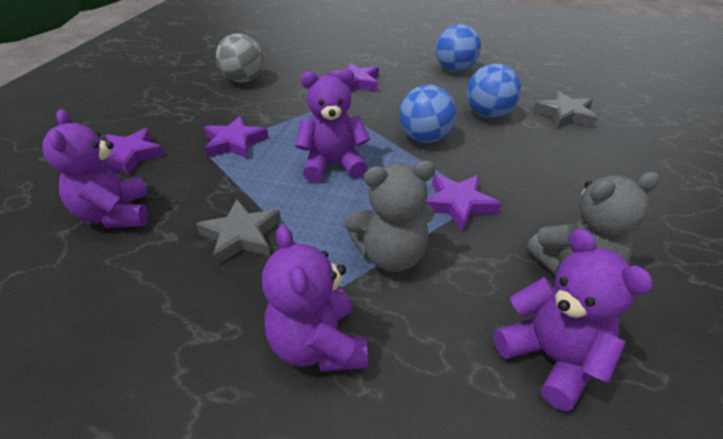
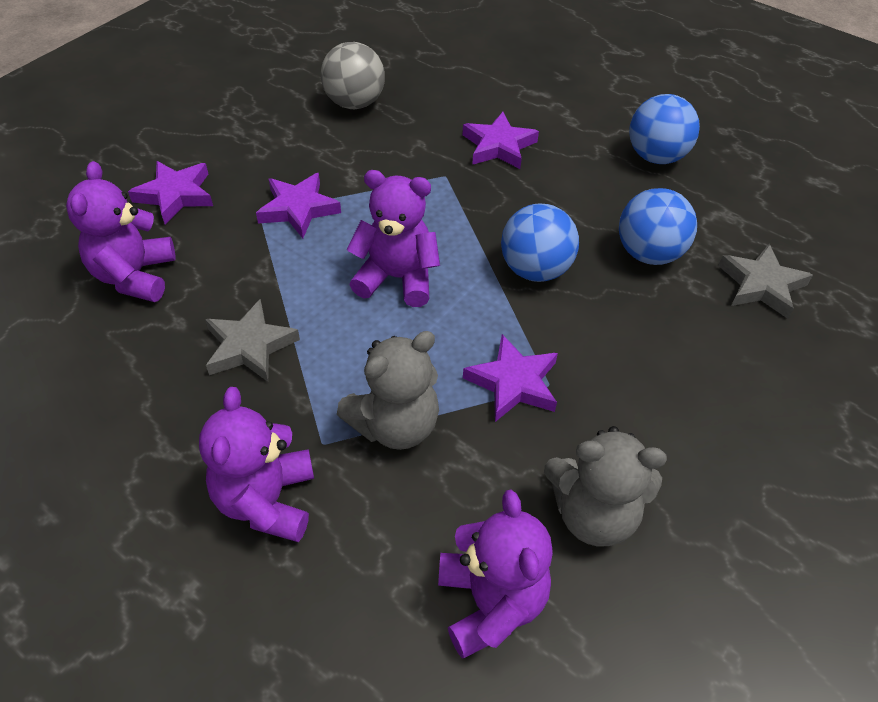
camera: 20 degrees right, 10 degrees up
grey teddy bear [344,160,435,272] -> grey teddy bear turned 45 degrees counterclockwise [337,331,439,450]

